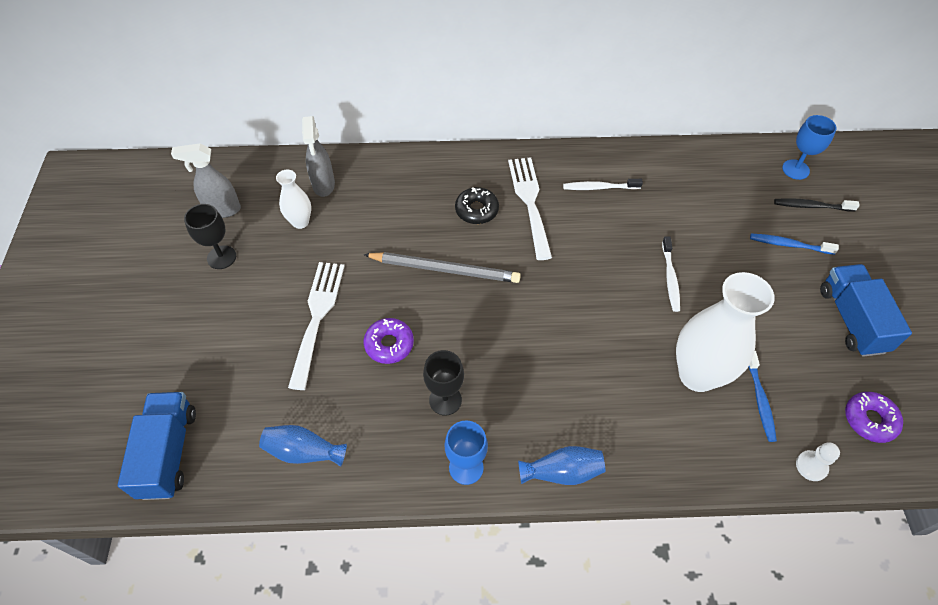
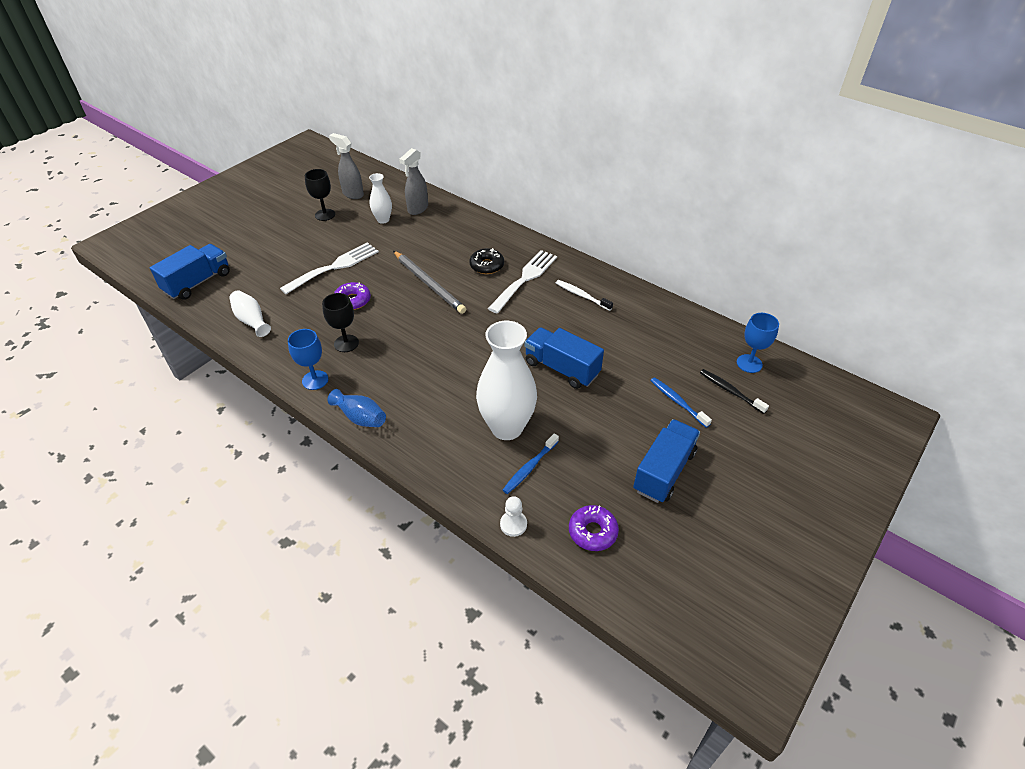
camera: 40 degrees right, 10 degrees down
blue vase [259,425,347,467] -> white vase [229,290,271,337]
white toothbrush [662,236,680,312] -> blue truck [524,327,604,389]

